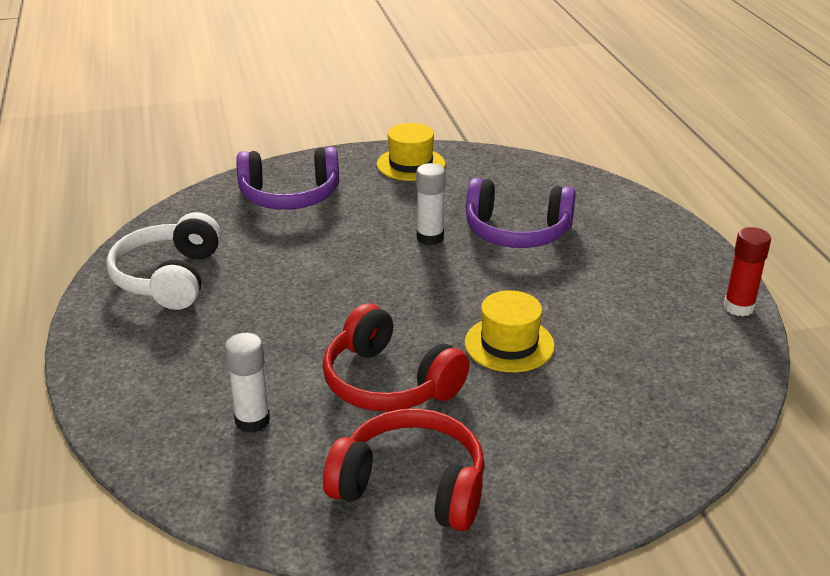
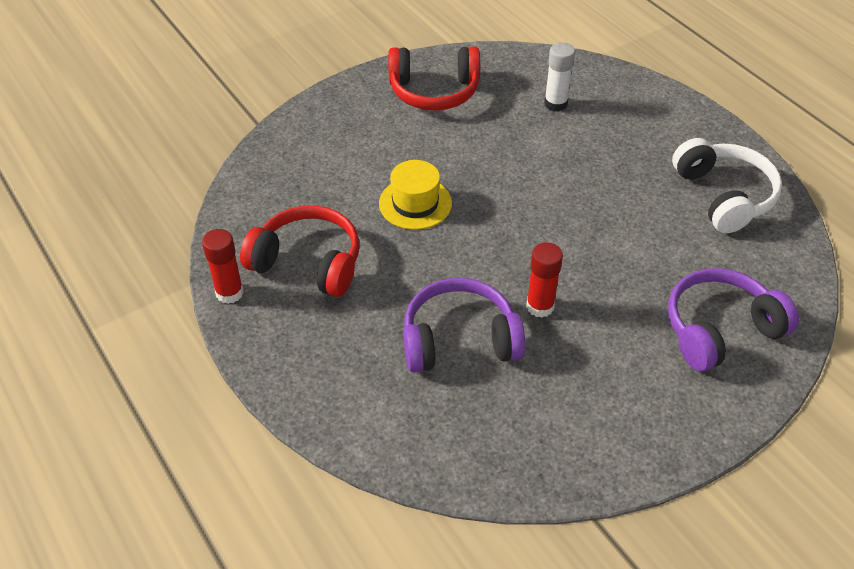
camera: 160 degrees right, 15 degrees up
red headphones [322,304,470,411] -> red headphones moved to [240,205,359,297]
yellow hat [377,123,445,181] -> none
white glue stick [416,163,446,245] -> red glue stick [526,242,563,318]

